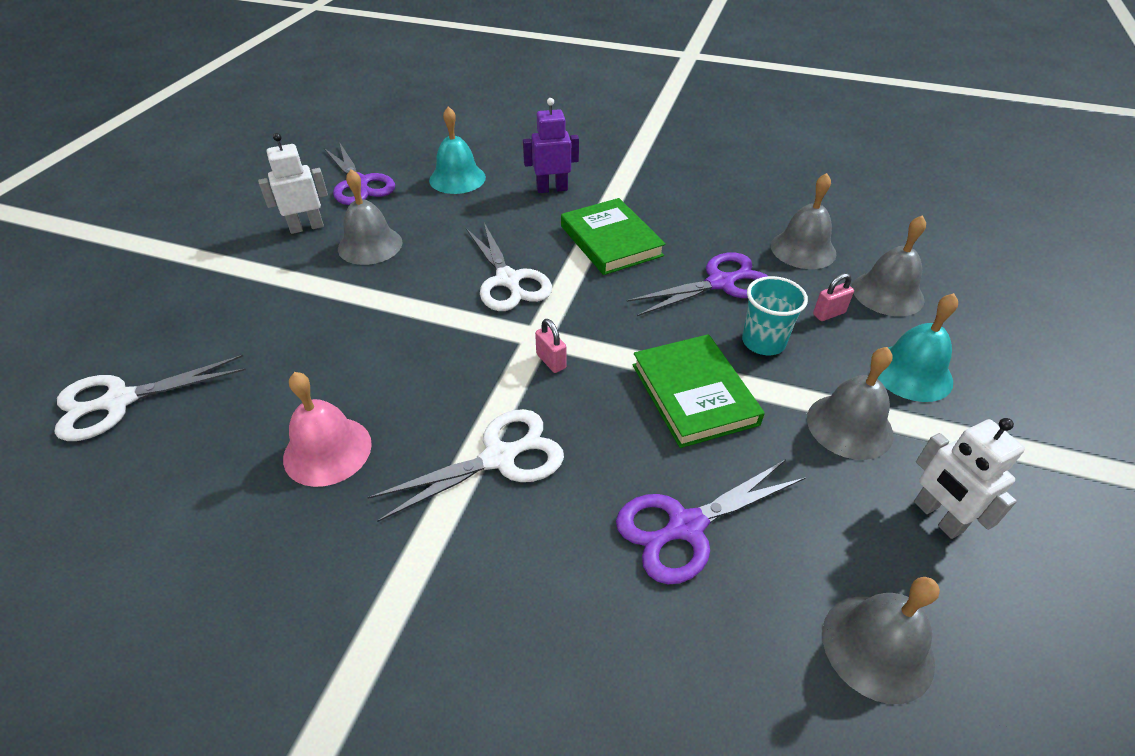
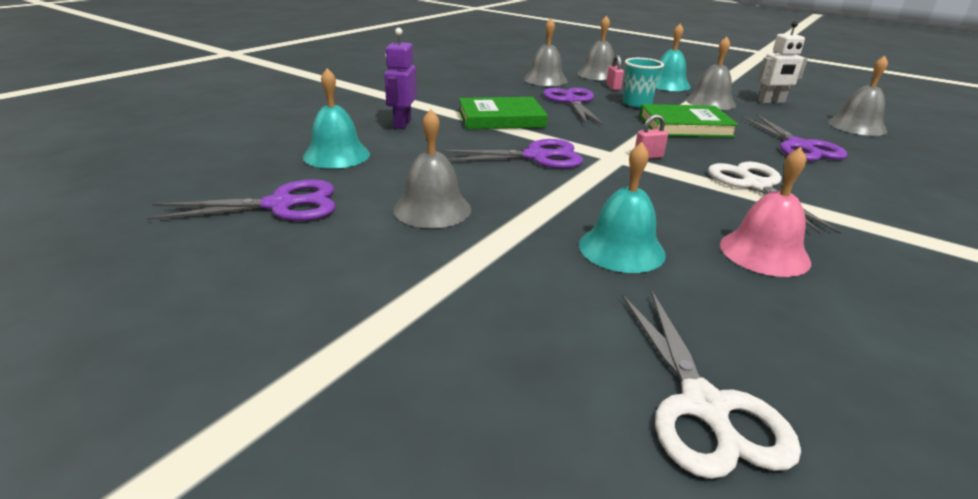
camera: 75 degrees left, 15 degrees down
white robot [258,133,328,234] -> none
white scissors [466,223,552,311] -> purple scissors [440,139,583,169]
none -> turquoise bell [579,142,666,273]

